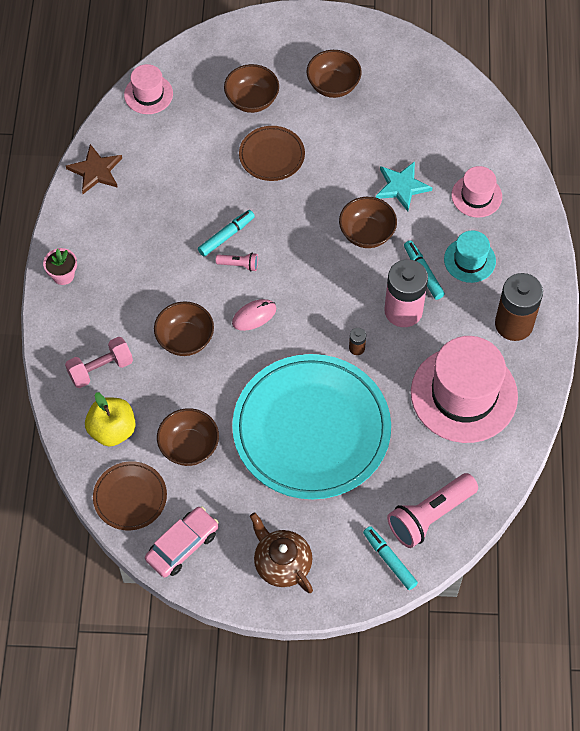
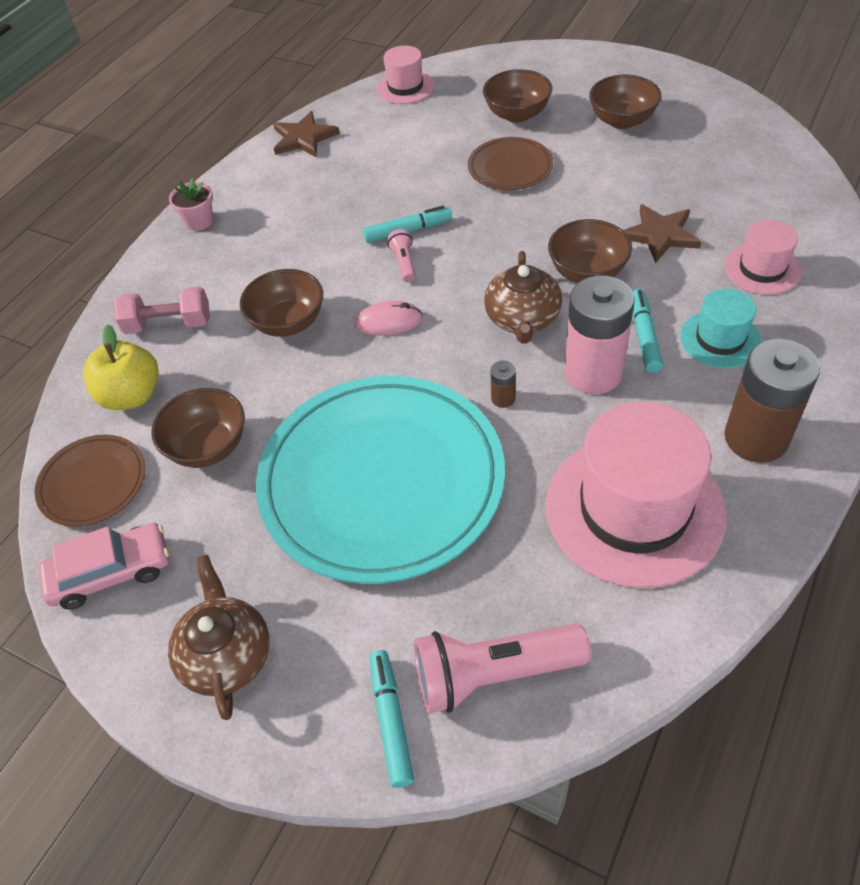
camera: 30 degrees right, 10 degrees down
pink flashlight [216,253,258,272] -> pink flashlight turned 135 degrees counterclockwise [387,229,416,283]
turquoise star [376,161,432,212] -> brown star [623,204,702,263]
none -> brown teapot [484,251,562,344]

